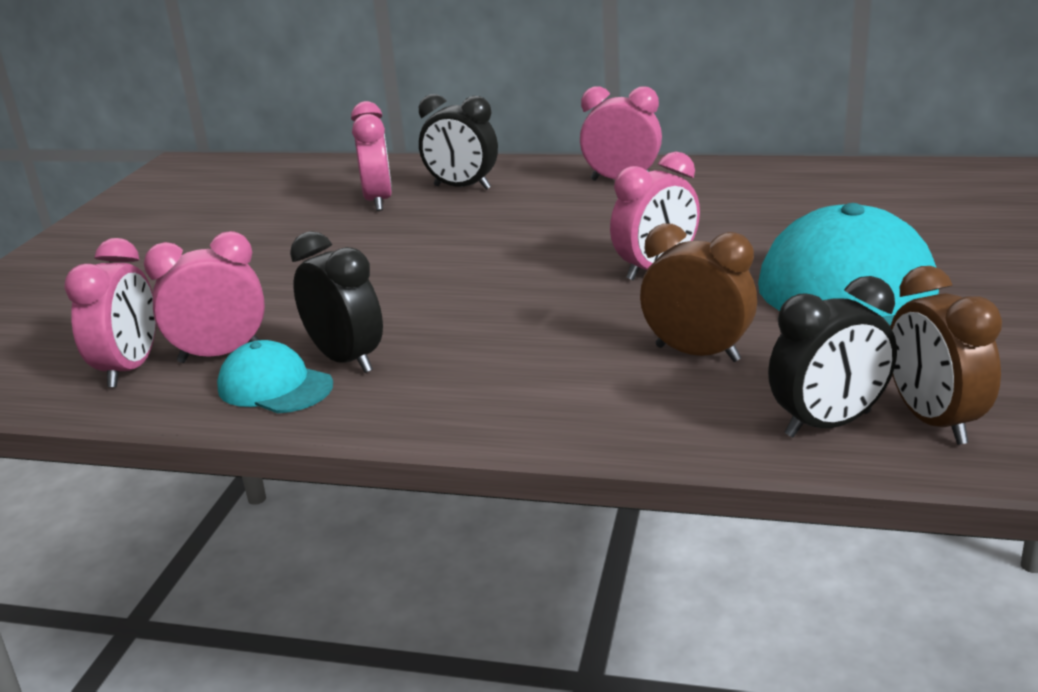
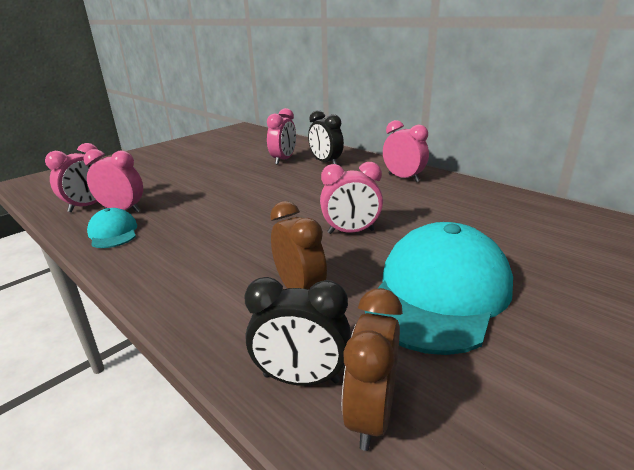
camera: 30 degrees right, 0 degrees up
black clock [290,231,383,373] -> none

